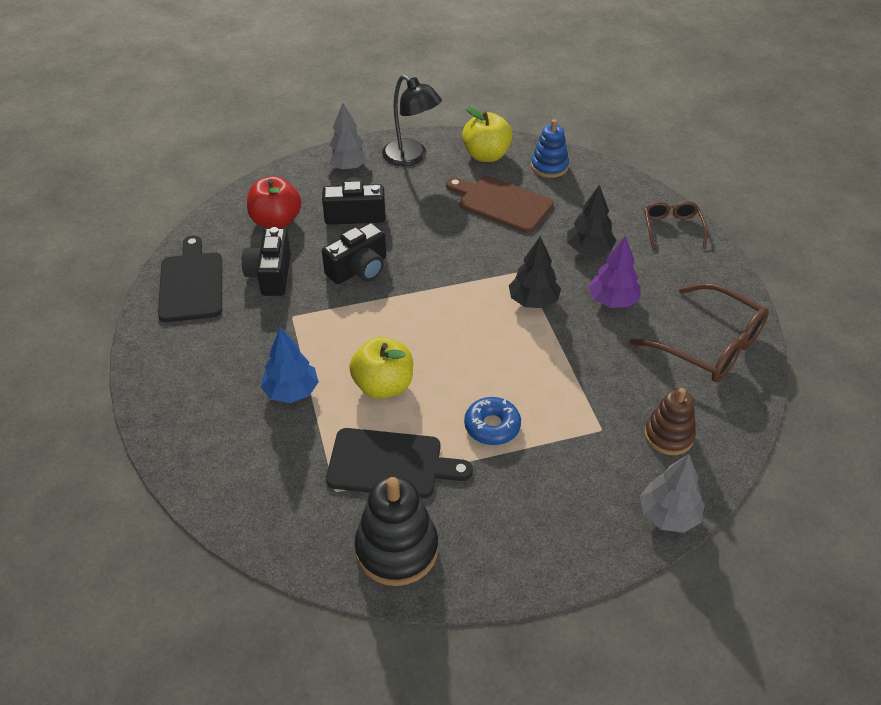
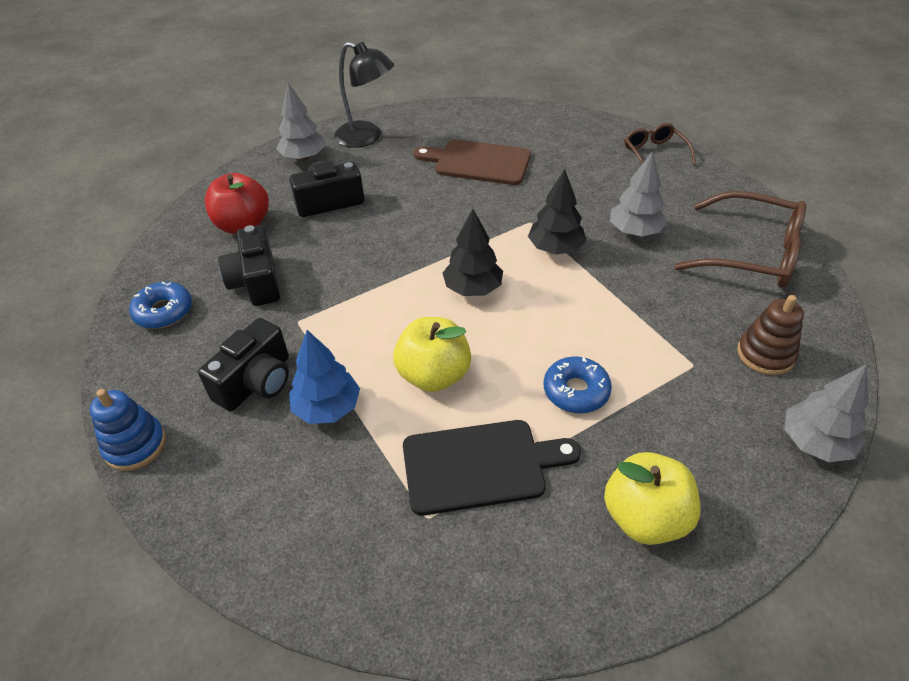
camera: 15 degrees left, 0 degrees up
black cutting board [158,236,222,322] -> blue donut [129,282,192,329]
black camera [322,223,386,284] -> black camera moved to [198,318,289,411]
black stacking toy [354,477,438,586] -> none
yellow apple [462,107,513,162] -> yellow apple moved to [604,452,700,545]
blue stacking toy [531,119,569,178] -> blue stacking toy moved to [90,389,166,471]
black tree [567,185,616,255] -> black tree moved to [443,209,503,296]
purple tree [588,236,641,308] -> grey tree [610,151,667,237]

